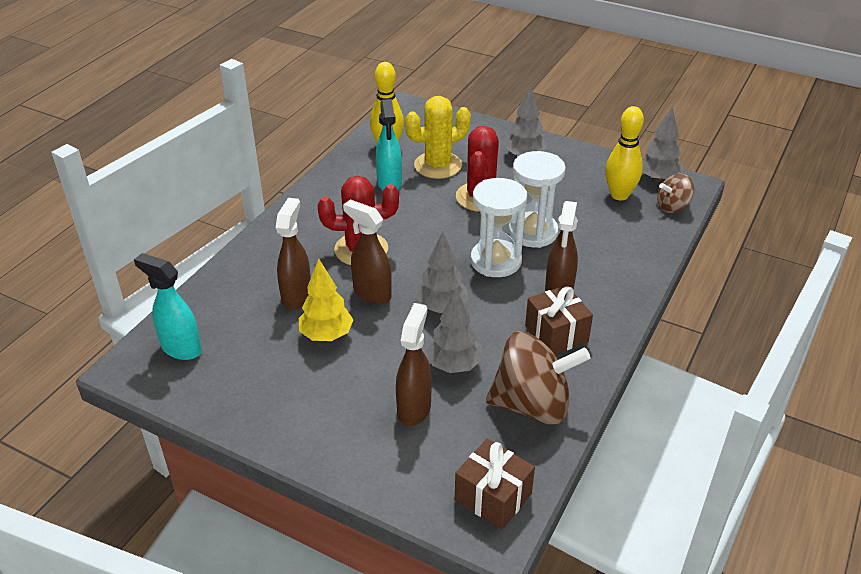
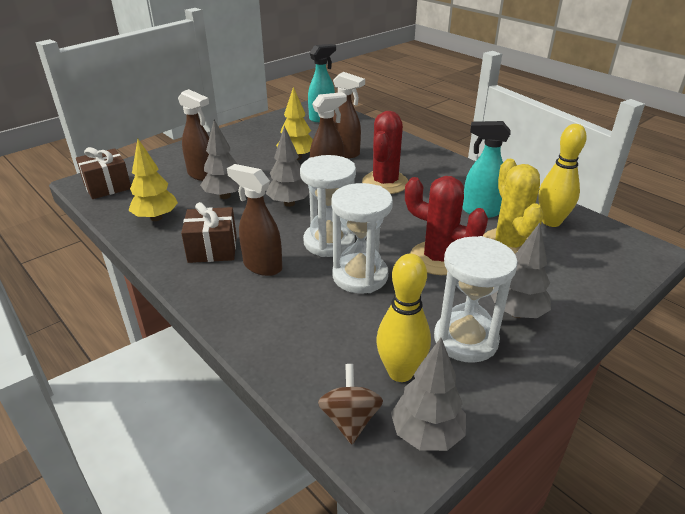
camera: 110 degrees right, 5 degrees down
brown spinning top [486,331,590,425] -> yellow tree [128,139,178,221]
none -> white hourglass [434,236,518,363]

